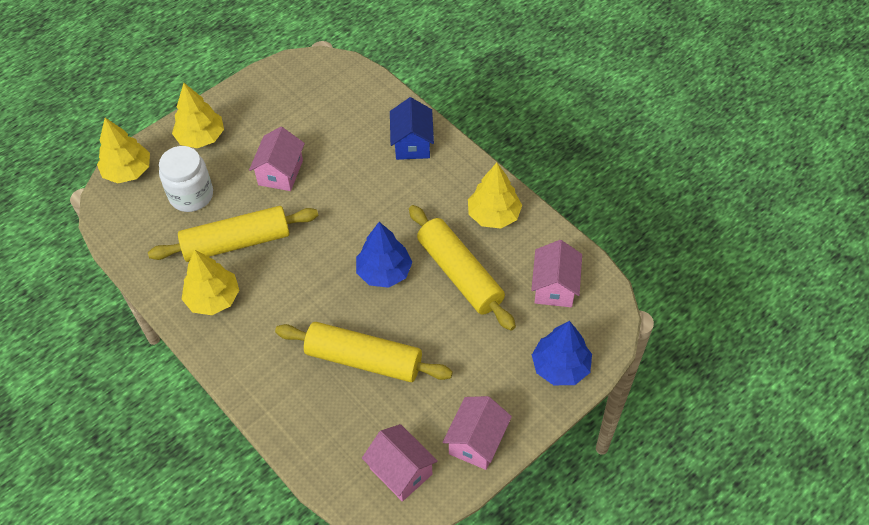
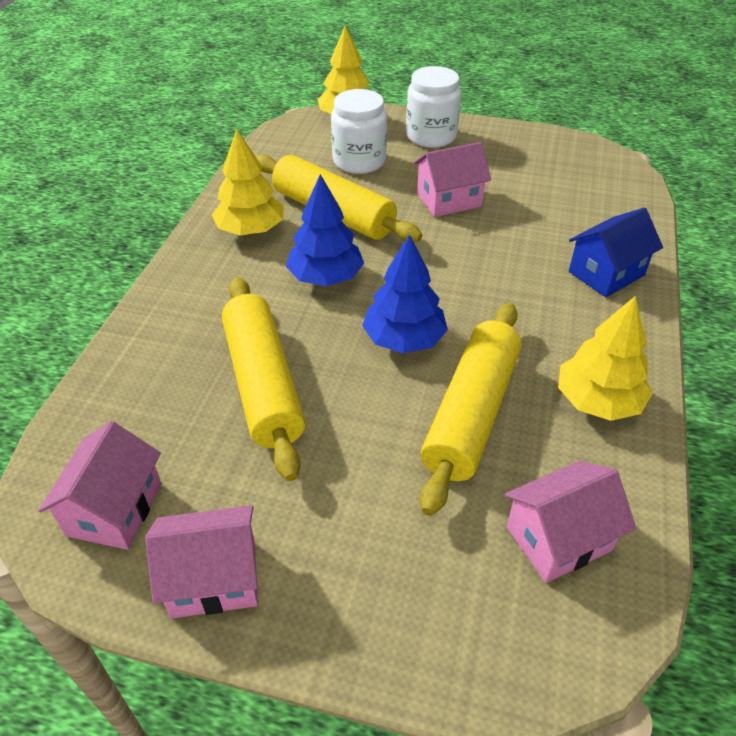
camera: 55 degrees right, 10 degrees down
yellow tree [172,83,224,148] -> white jar [406,66,461,148]
blue tree [532,321,592,385] -> blue tree moved to [286,174,364,286]

